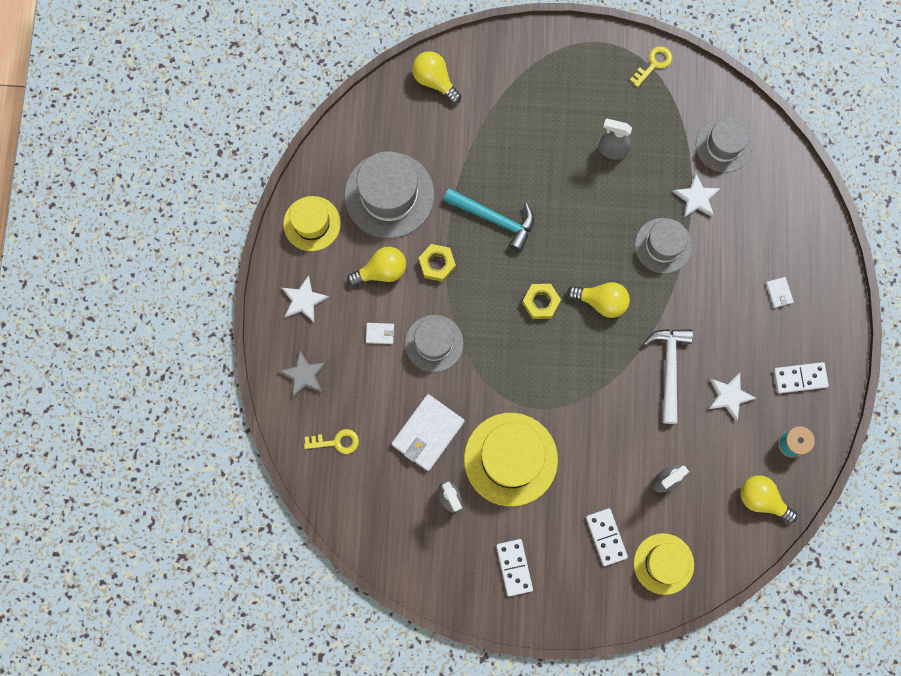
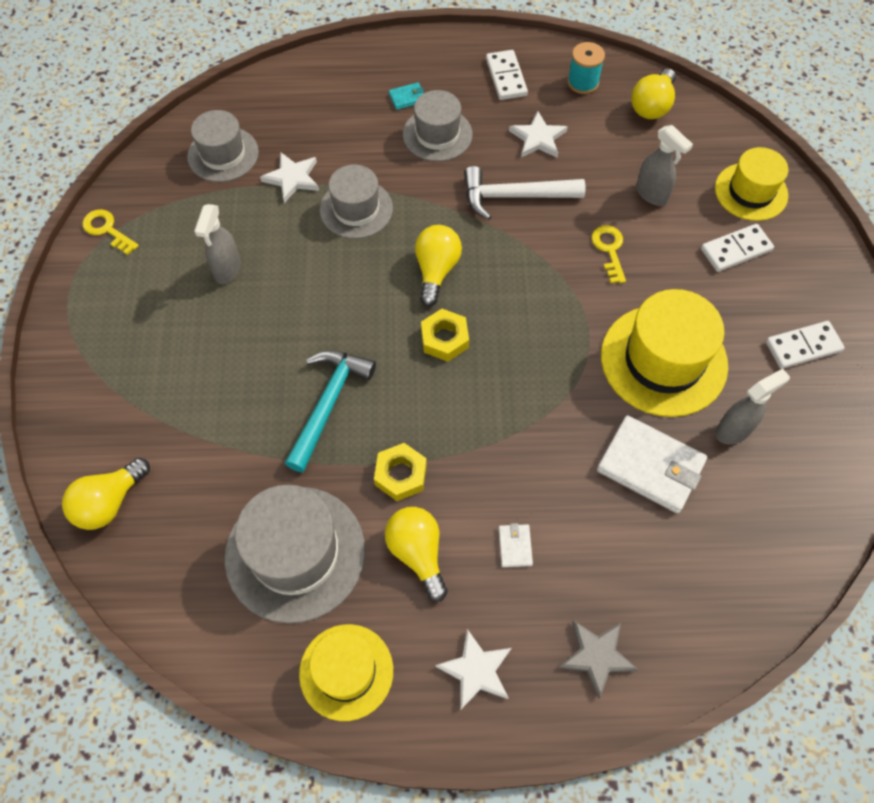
camera: 95 degrees left, 15 degrees down
yellow key [304,429,359,454] -> yellow key moved to [592,226,626,283]
grey hat [405,315,464,372] -> grey hat moved to [403,90,473,162]
white wallet [766,277,794,308] -> turquoise wallet [389,82,424,110]

